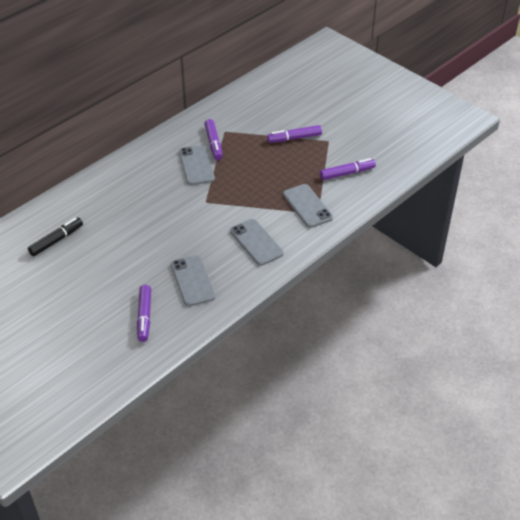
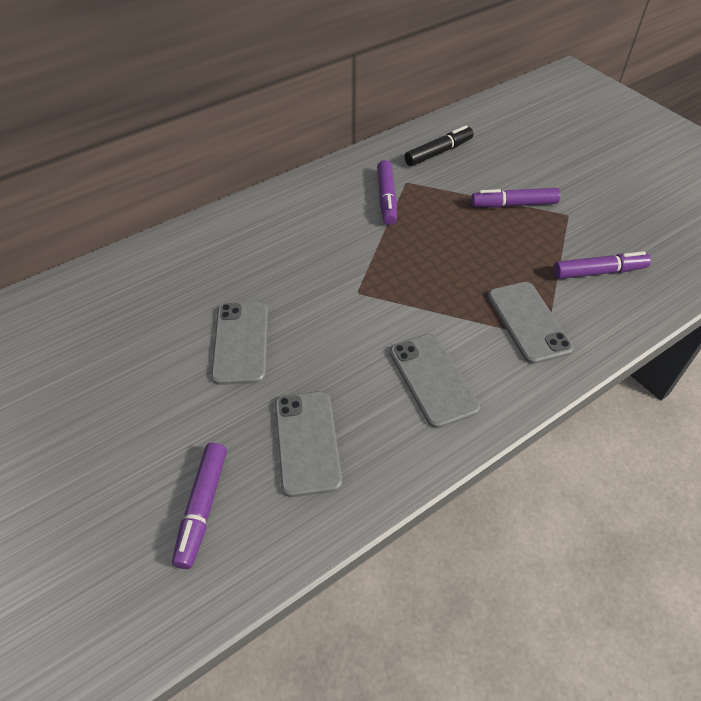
camera: 10 degrees right, 5 degrees up
black marker [28,217,83,256] -> black marker moved to [404,125,473,166]
grey phone [179,145,215,185] -> grey phone moved to [211,302,268,385]

